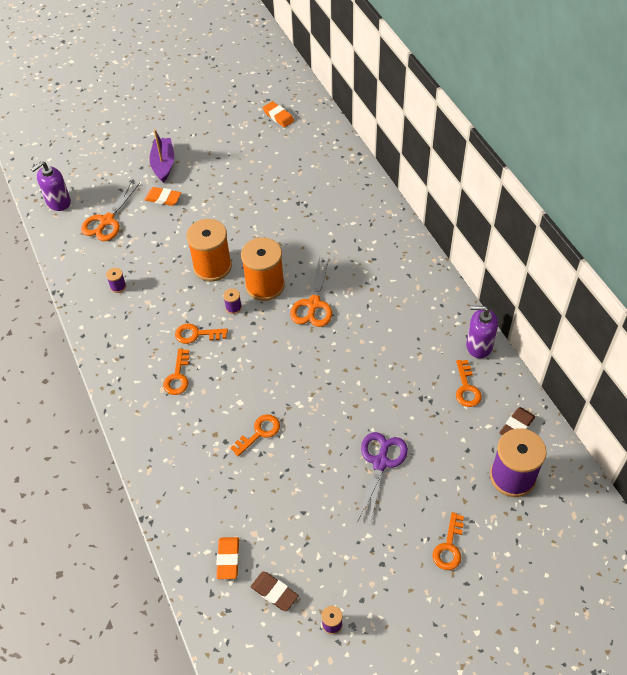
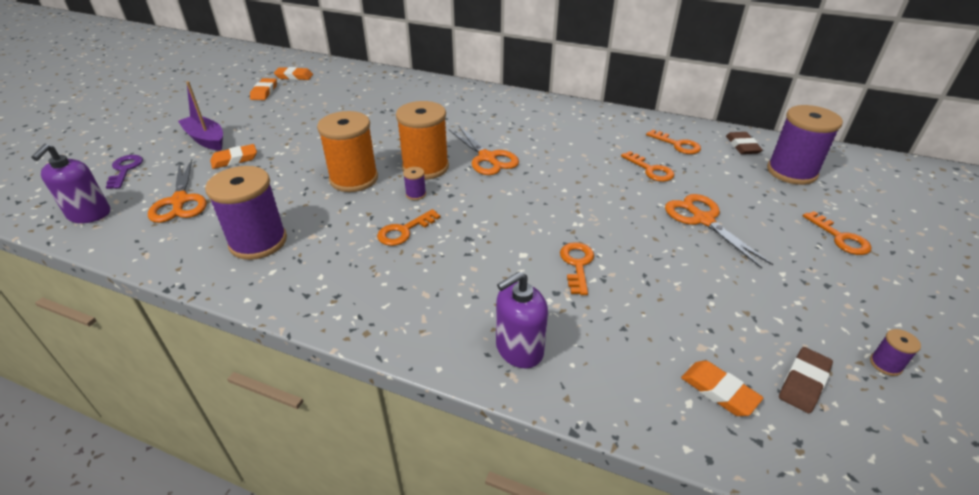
camera: 45 degrees left, 15 degrees down
purple spool [106,268,126,293] -> purple spool [205,166,287,260], size x2.44
orange key [163,349,189,395] -> orange key moved to [621,151,674,182]
brown eraser [251,572,299,611] -> brown eraser turned 45 degrees counterclockwise [779,347,833,413]
purple scissors [358,432,408,522] -> orange scissors [665,194,773,268]
purple soap dispenser [466,306,498,358] -> purple soap dispenser moved to [496,271,548,368]
none -> purple key [106,155,143,189]
none -> orange eraser [250,78,277,100]

